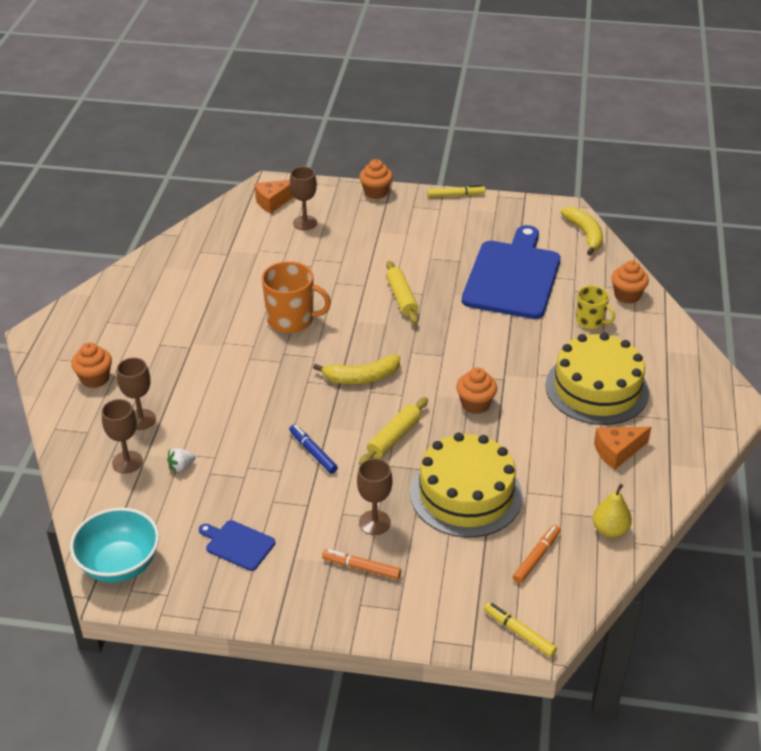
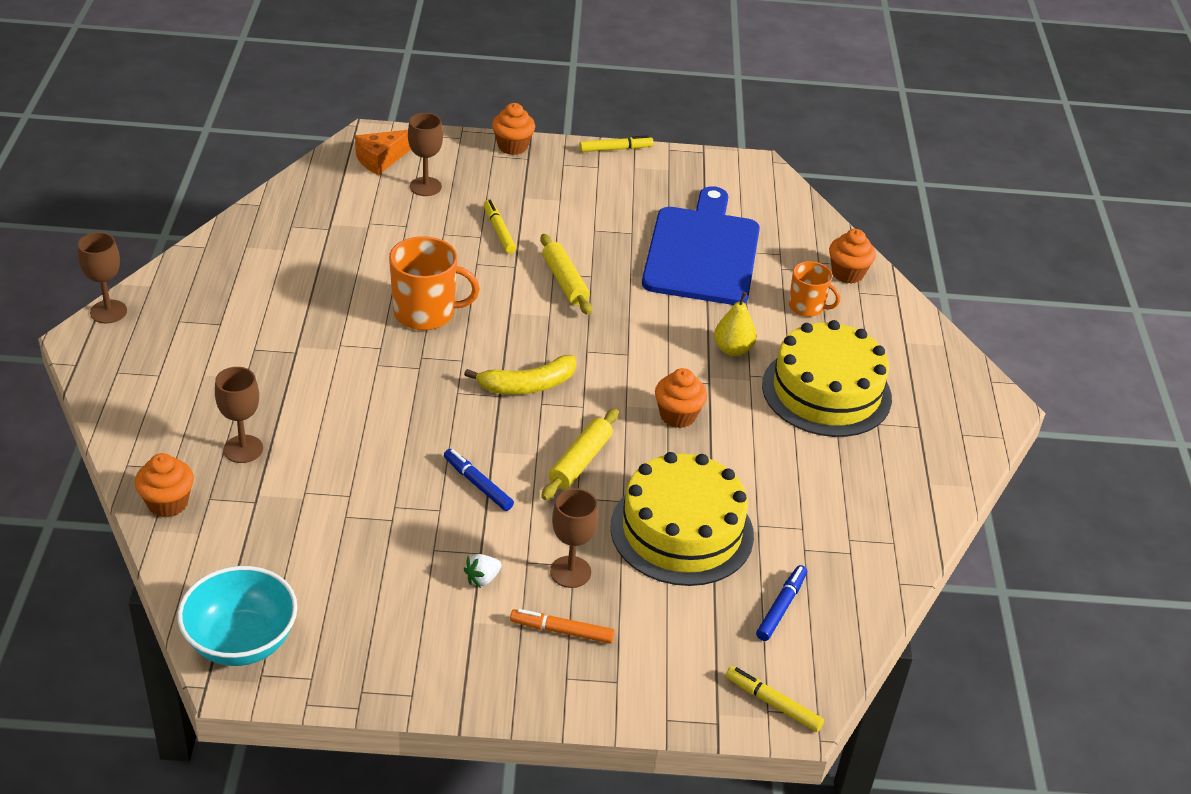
camera: 10 degrees left, 0 degrees up
orange cupcake [71,342,112,388] -> orange cupcake moved to [135,453,194,518]
brown goblet [102,399,143,473] -> brown goblet moved to [78,232,127,324]
white strawberry [167,448,195,473] -> white strawberry moved to [464,554,502,588]
blue cutting board [199,520,275,571] -> none
orange marker [513,525,560,583] -> blue marker [756,565,807,641]
yellow banana [561,207,603,255] -> none
yellow mug [576,286,615,329] -> orange mug [789,261,840,317]
yellow pear [593,484,632,538] -> yellow pear moved to [714,292,757,356]
orange cheese [594,427,651,470] -> none
none -> yellow marker [484,200,516,254]

